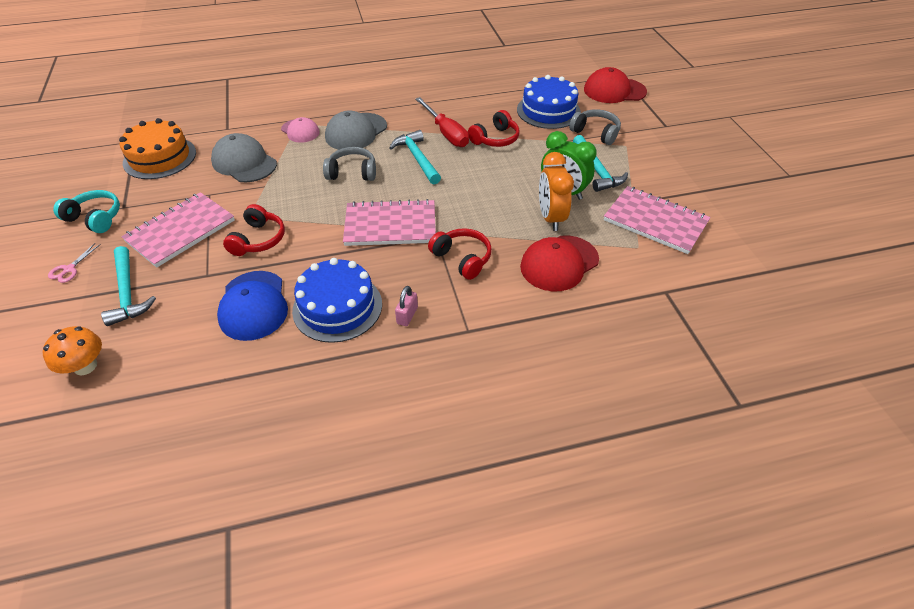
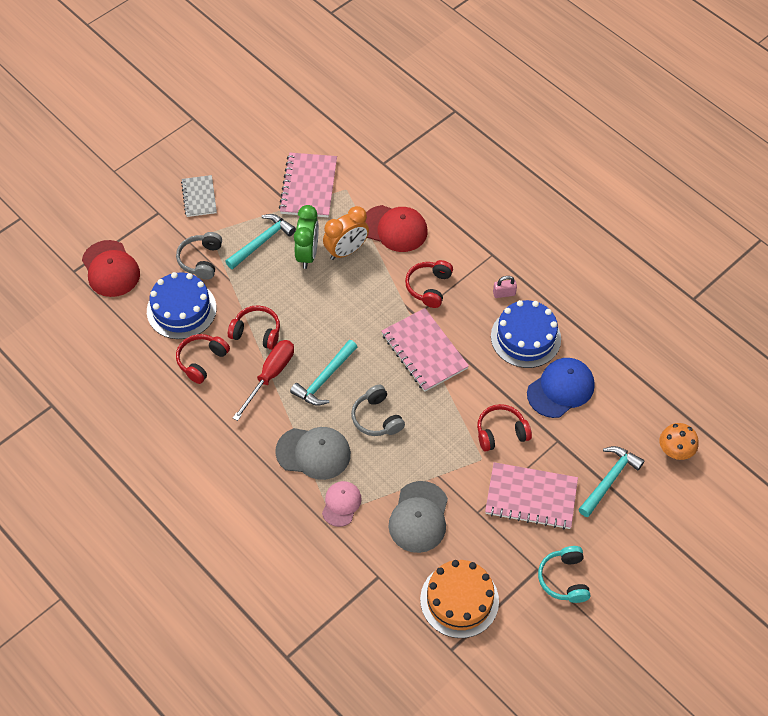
camera: 120 degrees left, 10 degrees up
pink scissors [48,243,101,283] -> none
none -> red headphones [176,334,230,384]
none -> grey notebook [181,175,217,217]

